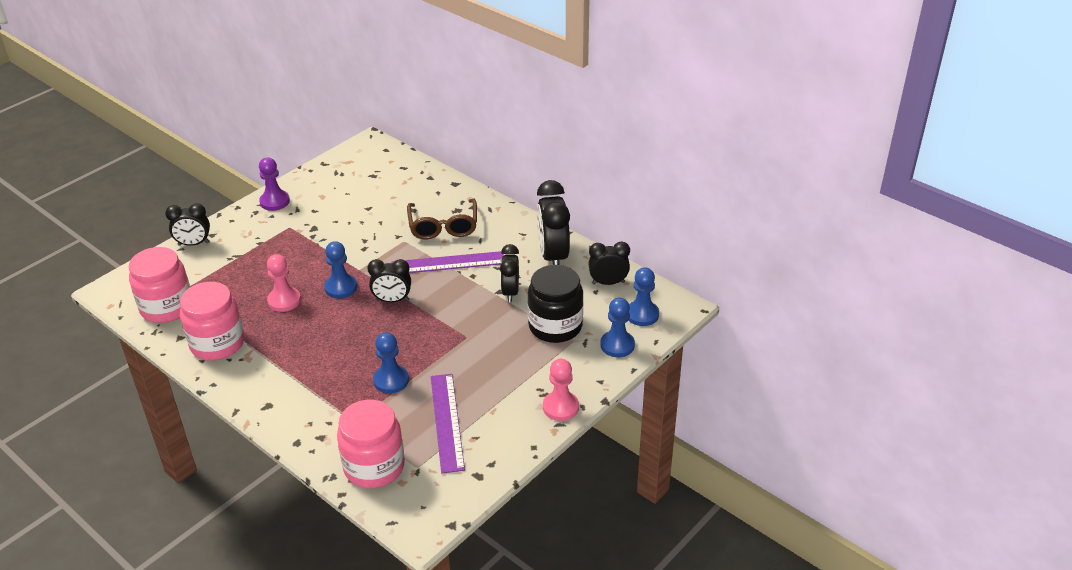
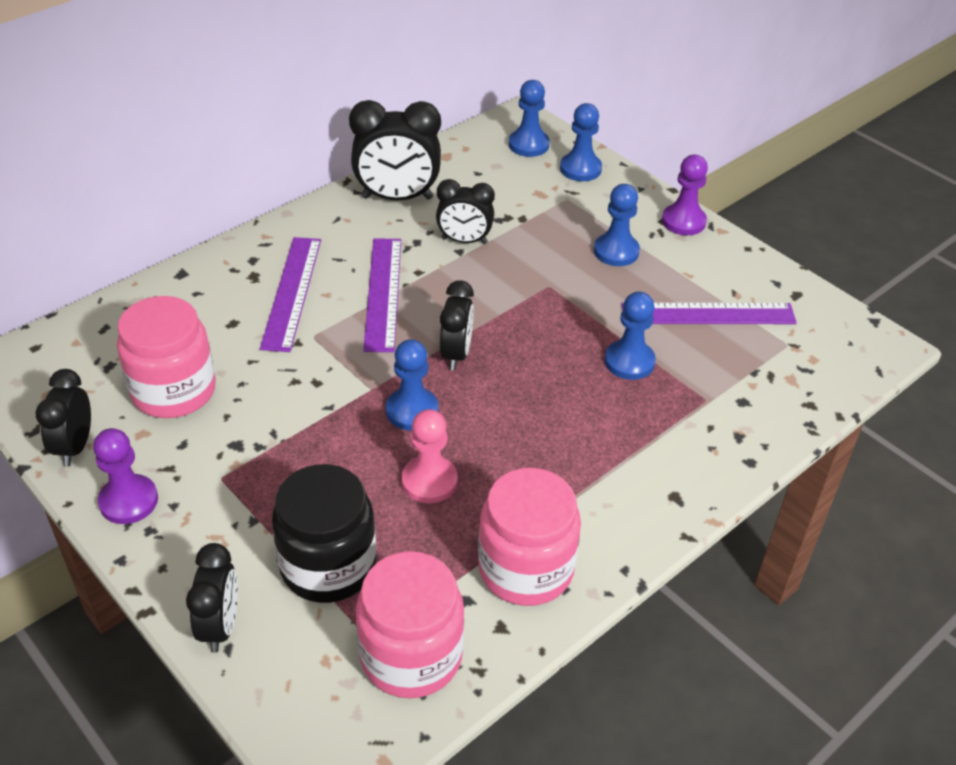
camera: 85 degrees left, 5 degrees up
pink jar [337,400,405,488] -> pink jar moved to [117,296,216,418]
brown glasses [407,199,477,239] -> purple ruler [260,237,321,352]
black jar [527,265,583,343] -> black jar moved to [272,464,376,603]
pink pawn [543,359,579,421] -> purple pawn [662,155,708,235]
black clock [588,241,630,285] -> black clock moved to [36,369,91,467]
none -> blue pawn [594,184,640,266]

